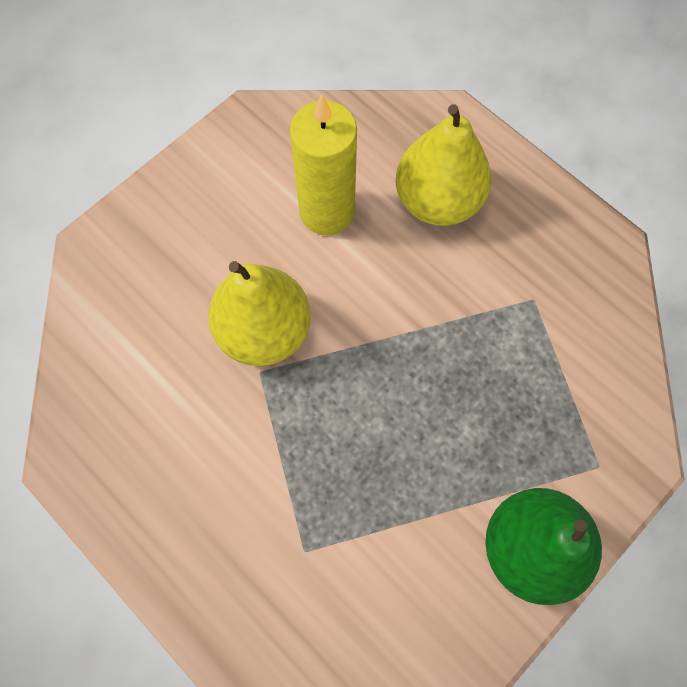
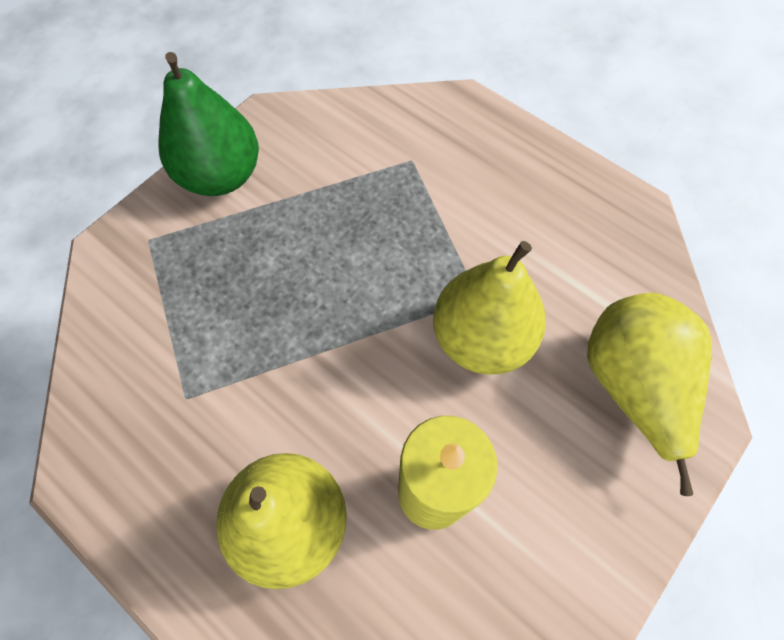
camera: 175 degrees right, 5 degrees down
none -> yellow pear [587,293,712,496]

